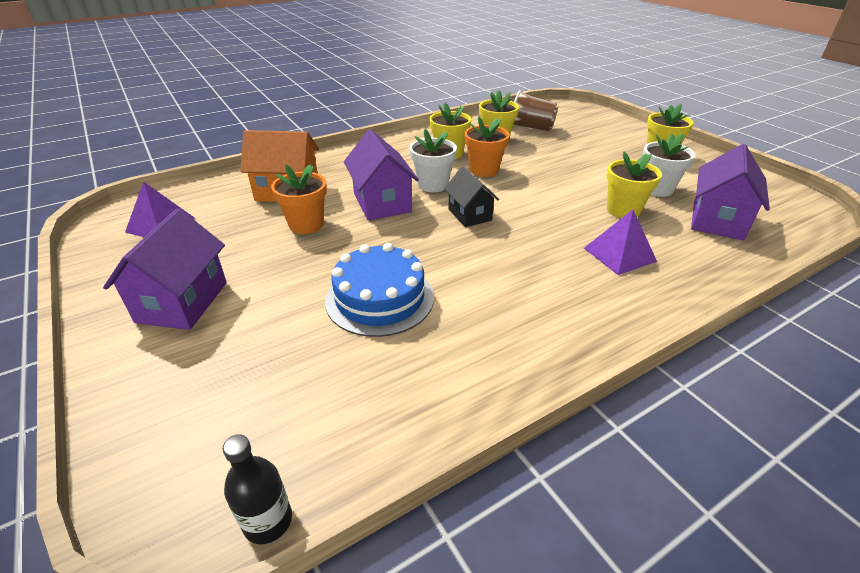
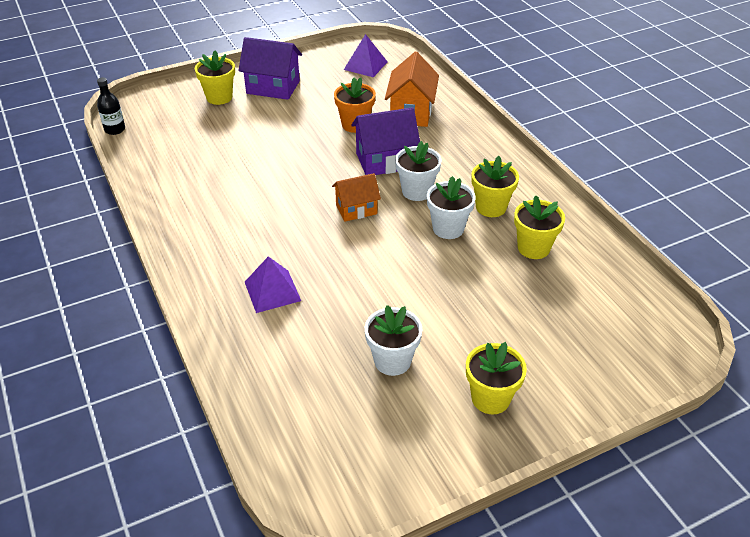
camera: 95 degrees right, 5 degrees up
blue cake [325,243,434,337] -> none
black house [444,167,499,227] -> orange house [332,173,381,222]
orange flower pot [464,117,510,177] -> white flower pot [427,176,476,239]
brown cup [513,90,558,131] -> none
yellow flower pot [606,152,662,218] -> yellow flower pot moved to [195,51,235,105]
purple house [691,144,770,241] -> none

